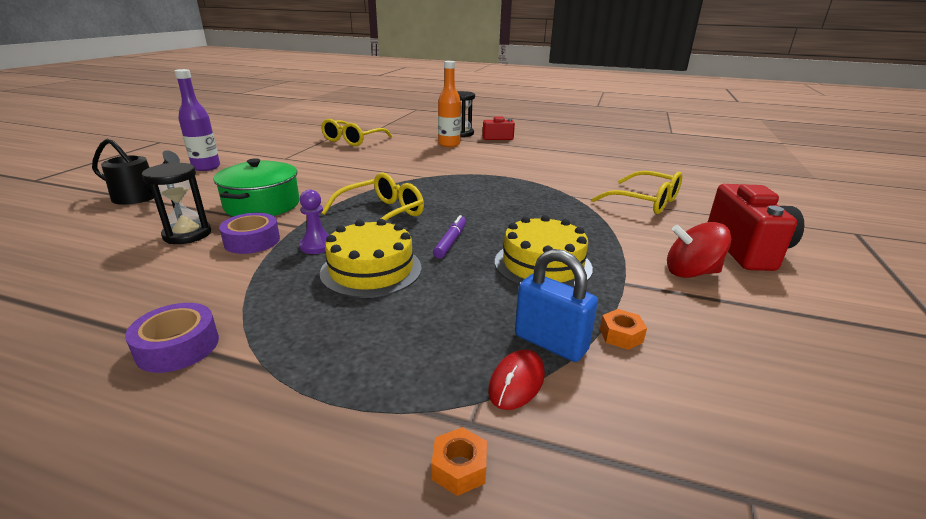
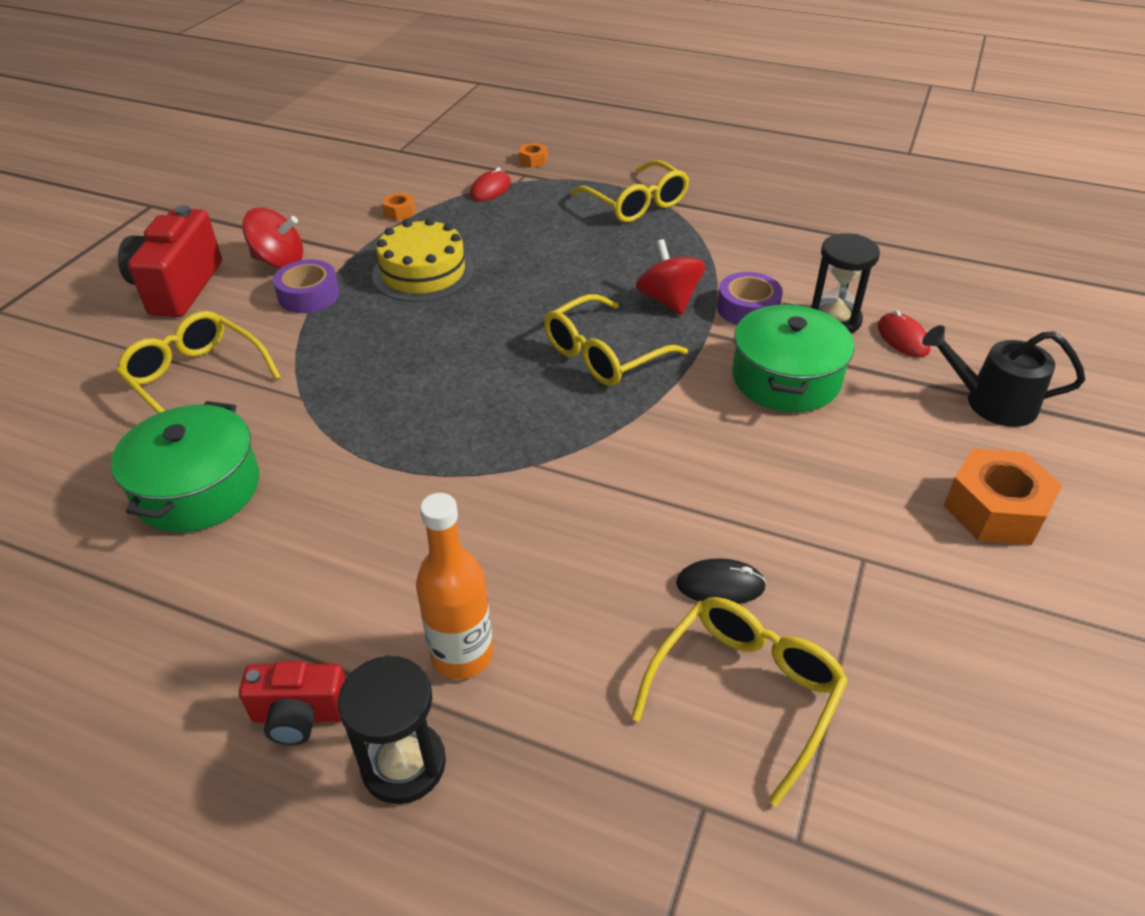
camera: 175 degrees left, 15 degrees up
purple tape [125,303,219,373] -> purple tape moved to [273,259,339,313]
purple bottle [174,69,220,171] -> orange nut [943,448,1062,545]
purple pawn [299,189,329,254] -> red spinning top [636,239,705,315]
yellow cake [320,219,421,298] -> none
purple marker [433,215,466,258] -> none
blue padlock [515,249,598,362] -> none
none -> green pot [111,401,259,532]
none -> yellow glasses [571,160,689,223]
none -> black mouse [676,558,766,604]
none -> red mouse [878,310,931,358]

